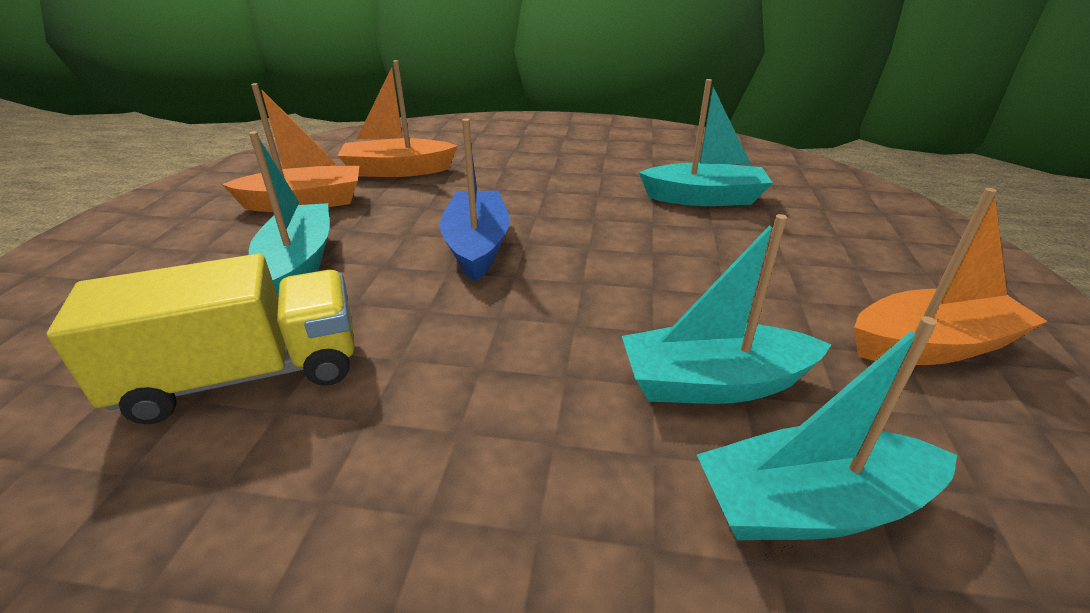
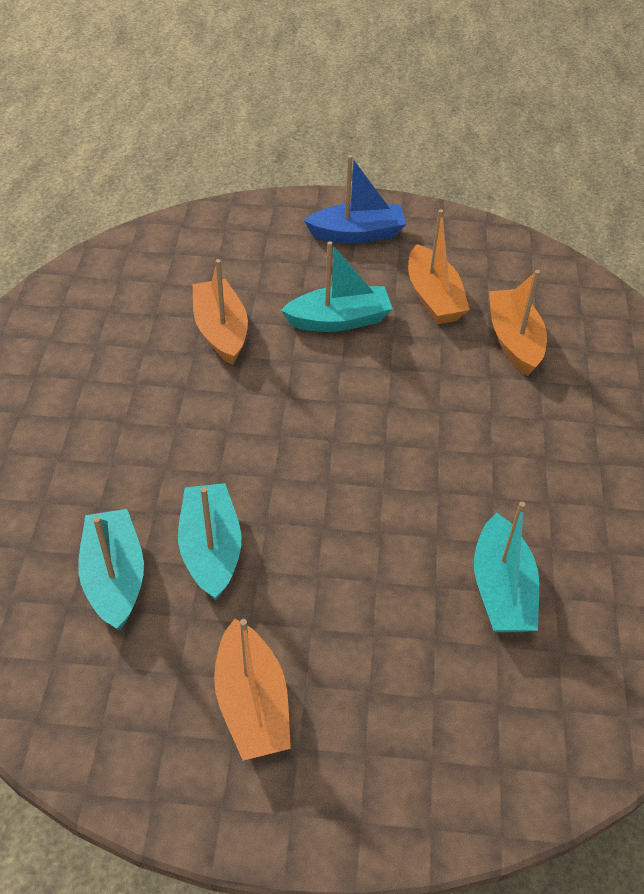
camera: 85 degrees right, 15 degrees up
yellow truck [47,254,355,424] -> orange boat [193,259,248,365]
blue boat [440,119,510,282] -> blue boat moved to [304,155,406,244]

